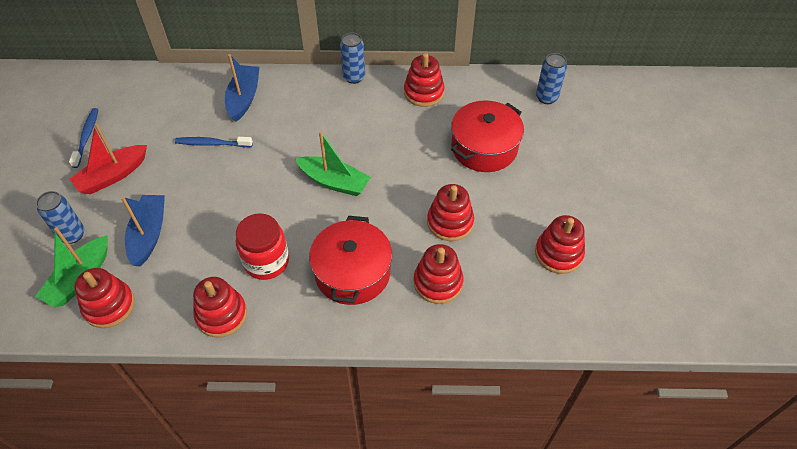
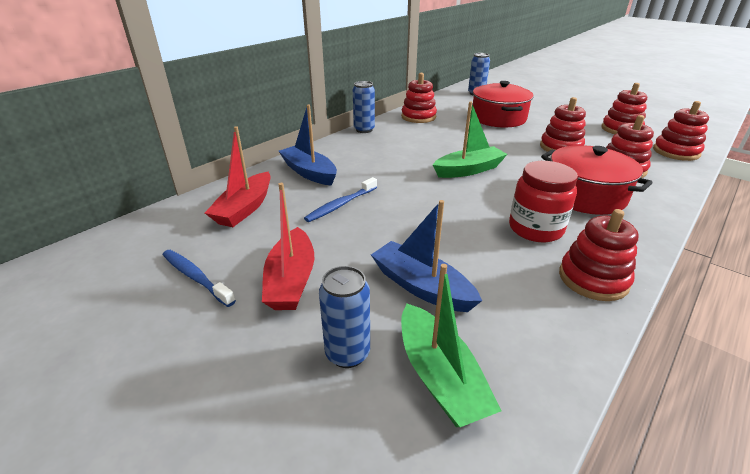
camera: 50 degrees left, 20 degrees down
red stacking toy [74,268,135,328] -> red stacking toy moved to [653,101,709,161]
none -> red boat [205,126,271,227]

